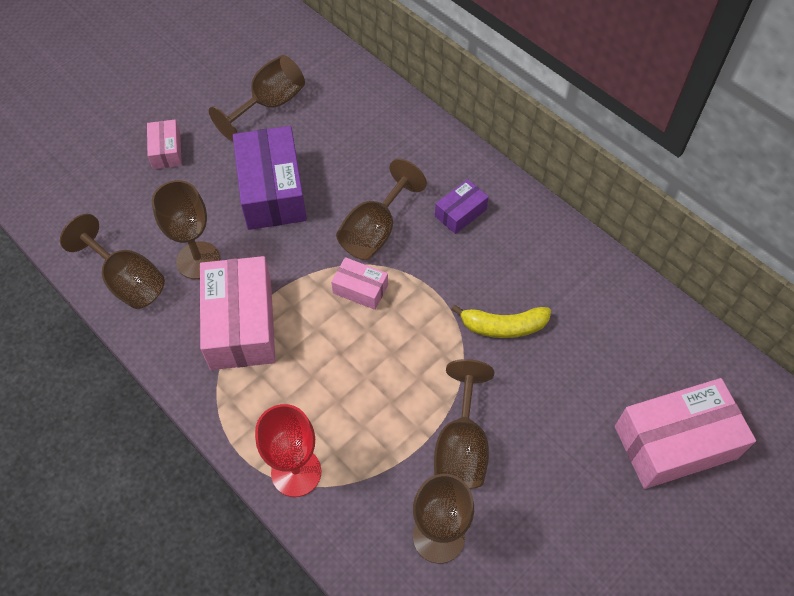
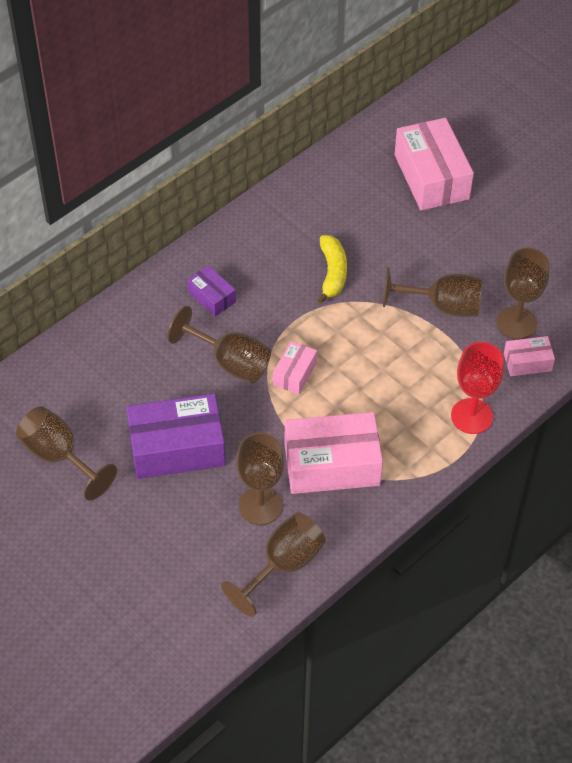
camera: 90 degrees left, 5 degrees down
pink box [147,120,182,169] -> pink box moved to [504,336,555,376]

